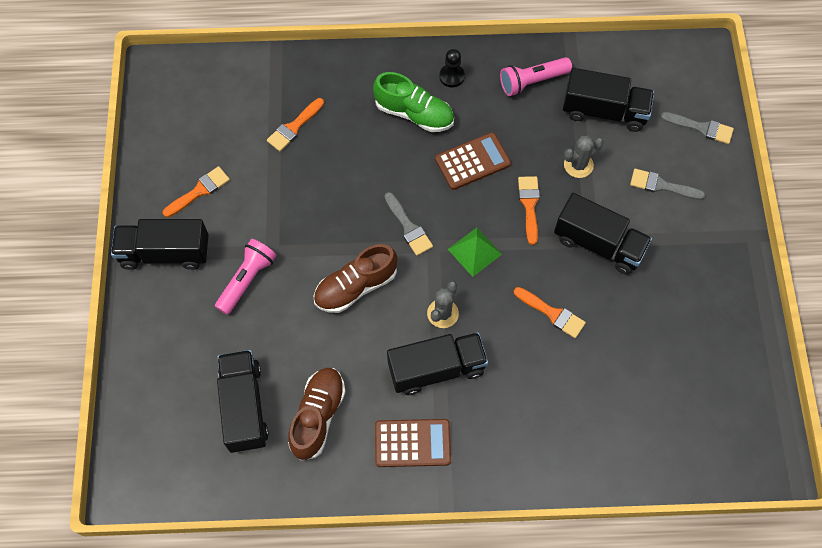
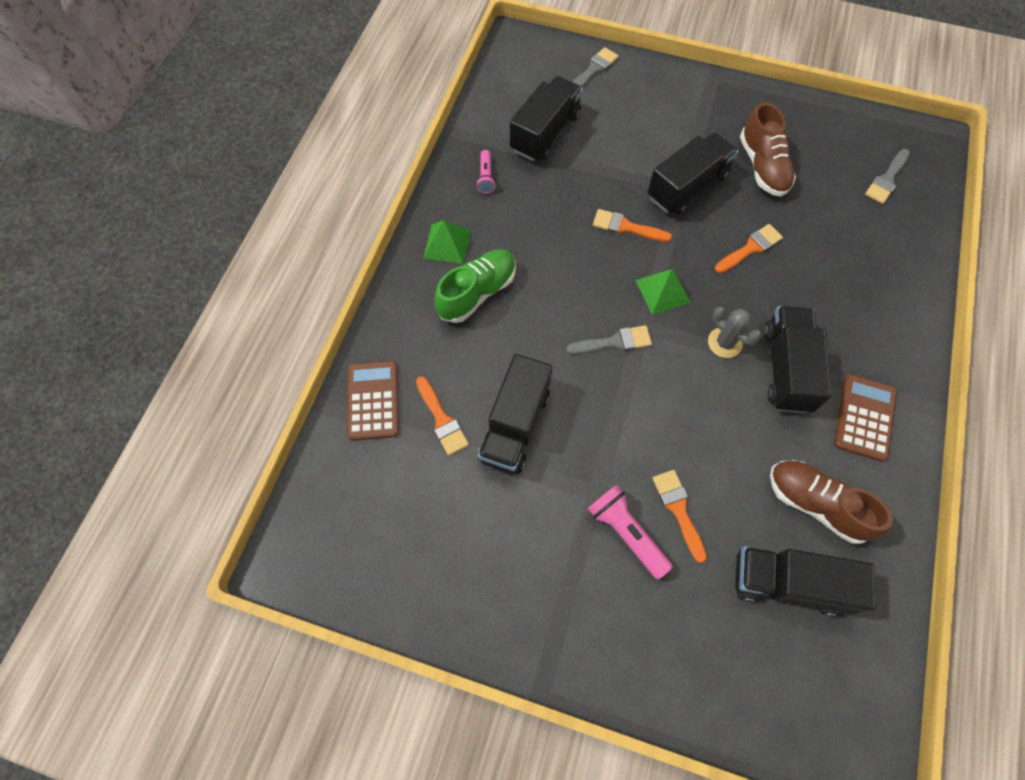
camera: 70 degrees left, 0 degrees up
black truck [111,219,208,270] -> black truck moved to [478,354,552,474]
orange brush [163,166,230,217] -> orange brush moved to [653,470,707,563]
brown shoe [314,244,398,313] -> brown shoe moved to [740,103,796,197]
brown calculator [435,132,511,190] -> brown calculator moved to [347,361,399,441]
black pawn [439,49,465,87] -> green pyramid [423,220,471,264]
pink flashlight [500,57,572,96] -> pink flashlight [476,150,496,194], size x0.61
grey cactus [564,135,603,178] -> none
grey brush [630,169,705,200] -> grey brush moved to [865,149,910,204]

